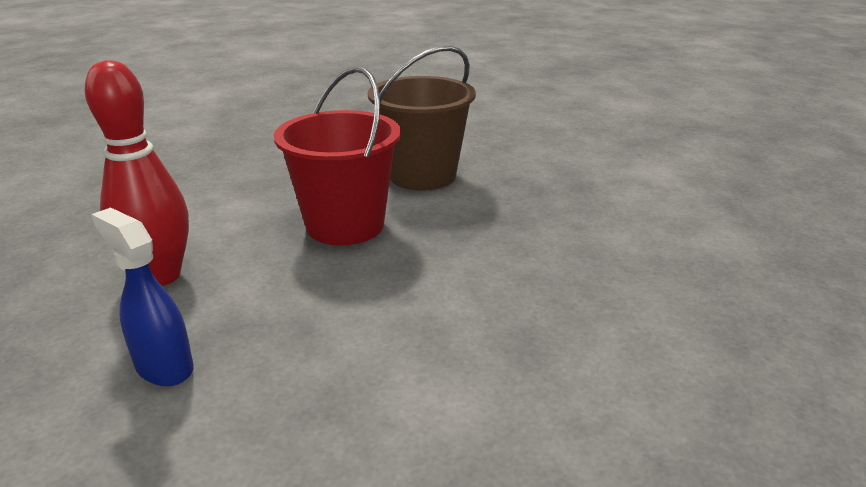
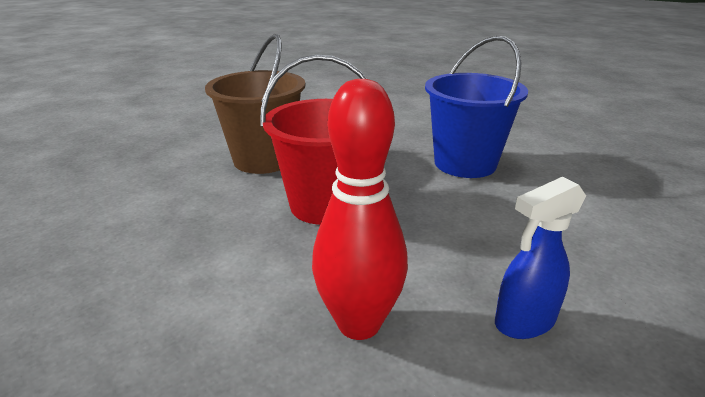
camera: 70 degrees left, 0 degrees up
none -> blue bucket [425,36,528,178]

